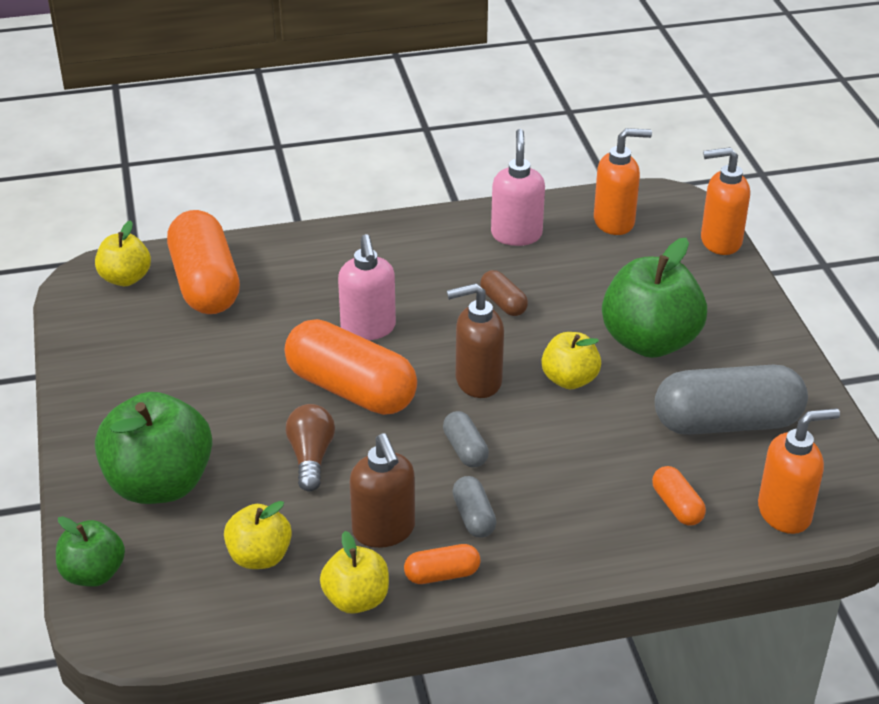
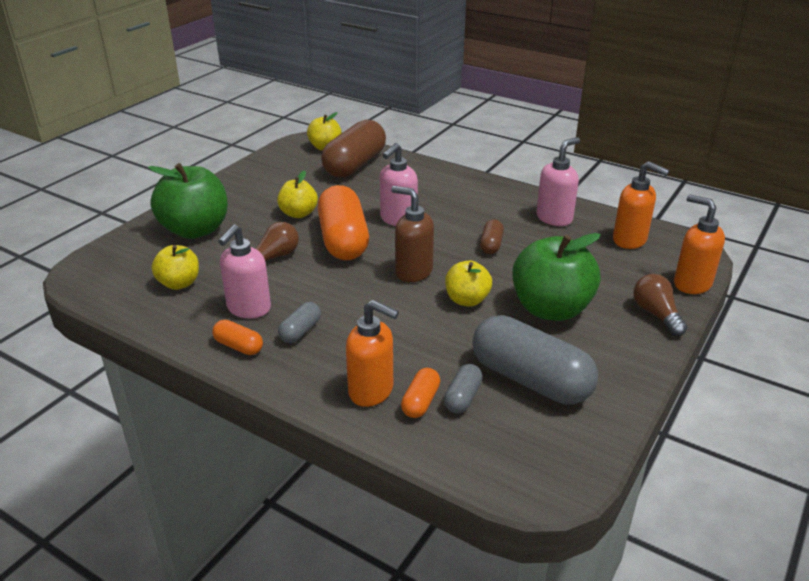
camera: 45 degrees right, 5 degrees down
green apple [56,516,125,587] -> none
orange capsule [167,210,240,314] -> brown capsule [321,120,386,178]
yellow apple [320,531,389,614] -> yellow apple moved to [277,171,318,218]
brown soap dispenser [350,434,415,548] -> pink soap dispenser [218,224,271,319]
grey capsule [443,411,489,468] -> grey capsule moved to [444,364,483,414]
orange soap dispenser [758,408,840,534] -> orange soap dispenser moved to [346,300,399,407]
none -> brown light bulb [633,274,688,336]

